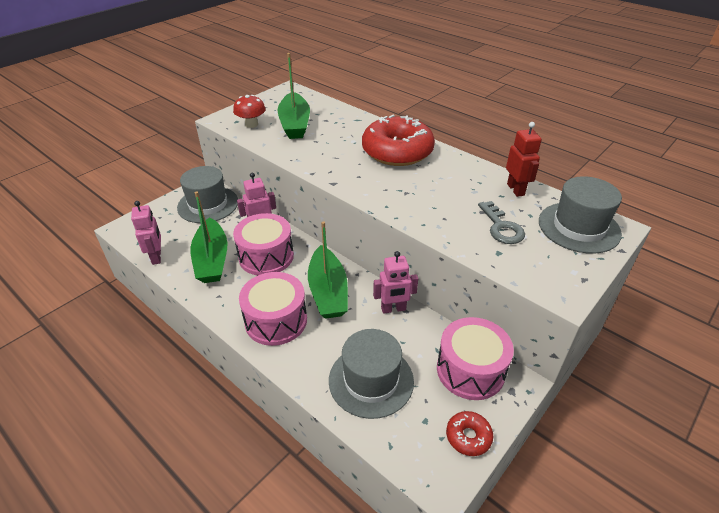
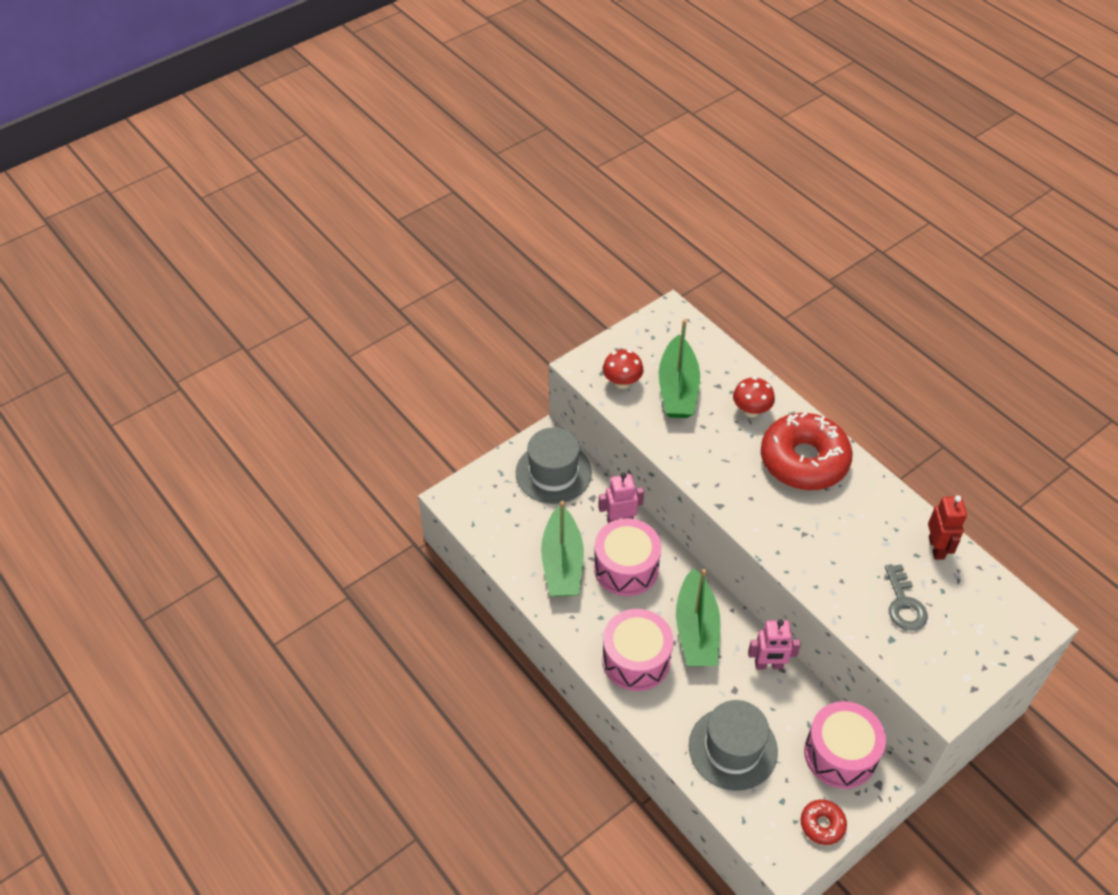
camera: 10 degrees right, 10 degrees up
pink robot [131,201,161,265] -> none
grey hat [539,176,622,254] -> none
none -> red mushroom [733,377,775,417]

